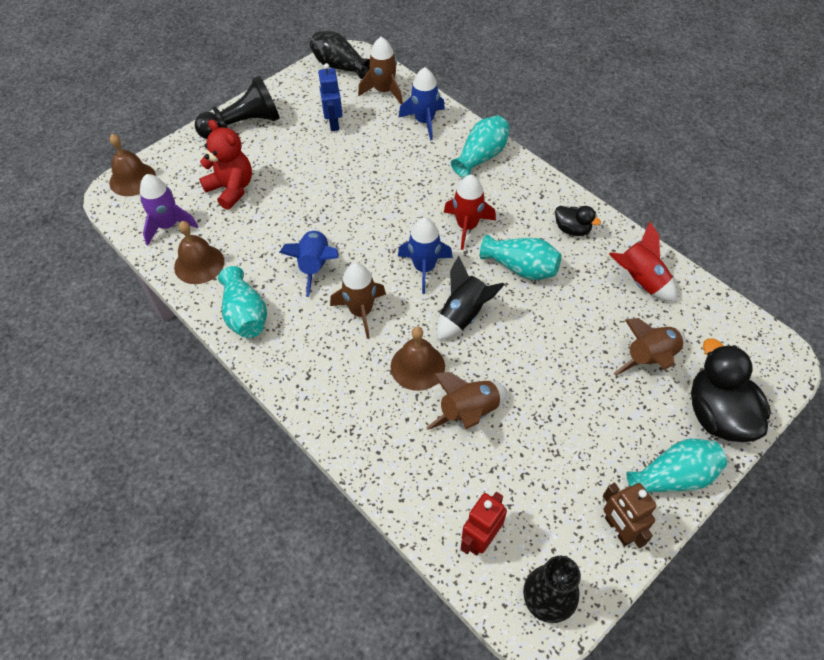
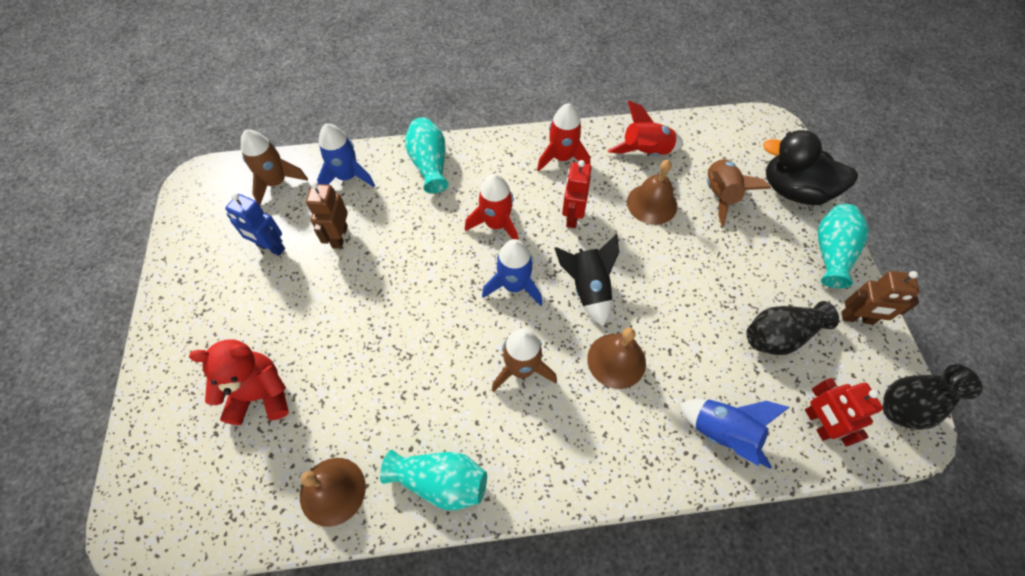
camera: 55 degrees left, 5 degrees up
brown bell [109,134,156,196] -> brown bell moved to [627,160,677,225]
purple rocket [140,174,198,246] -> none
black pawn [195,76,280,139] -> none
blue rocket [279,230,338,297] -> blue rocket moved to [679,399,790,469]
black vase [310,31,370,79] -> black vase moved to [747,301,839,355]
brown rocket [426,372,507,430] -> none
turquoise vase [480,234,561,280] -> red robot [562,160,592,228]
black duck [555,206,601,236] -> red rocket [537,103,590,172]
none -> brown robot [306,182,348,249]

